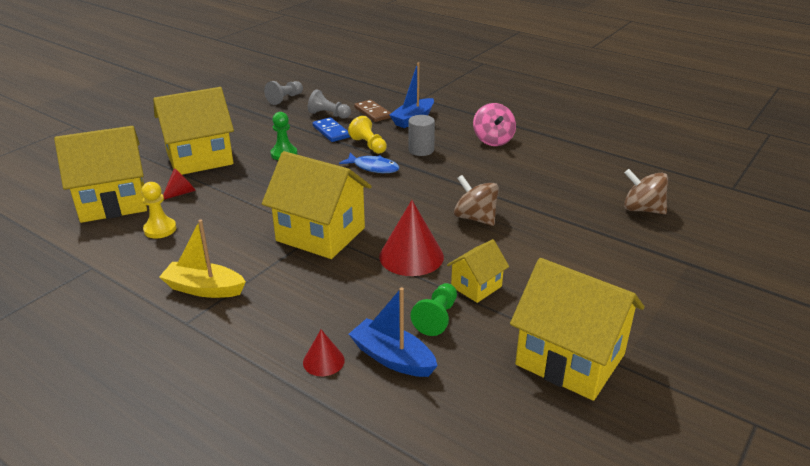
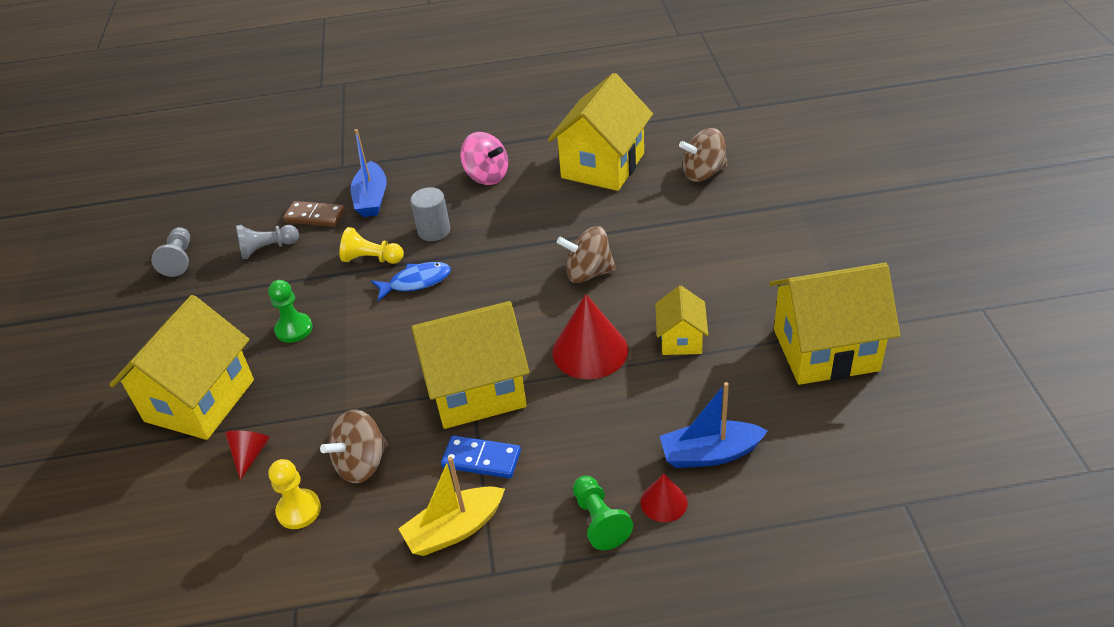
camera: 40 degrees left, 10 degrees up
yellow house [54,126,147,223] -> yellow house moved to [548,73,653,191]
blue domino [313,117,350,142] -> blue domino moved to [441,435,521,478]
green pawn [411,283,457,336] -> green pawn moved to [573,476,633,550]
none -> brown spinning top [320,409,388,483]

